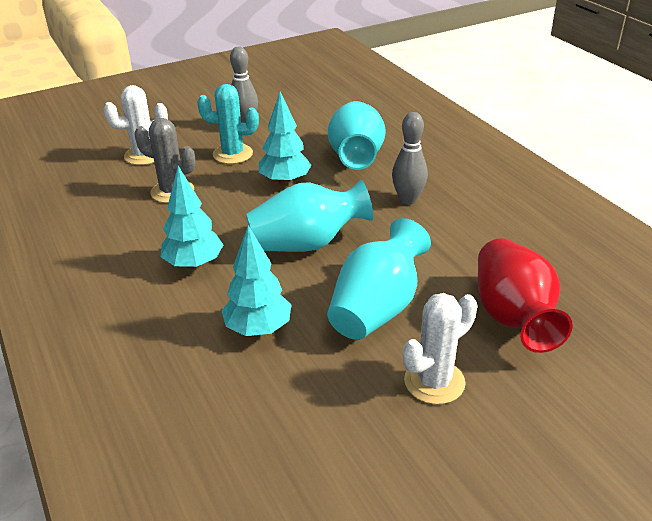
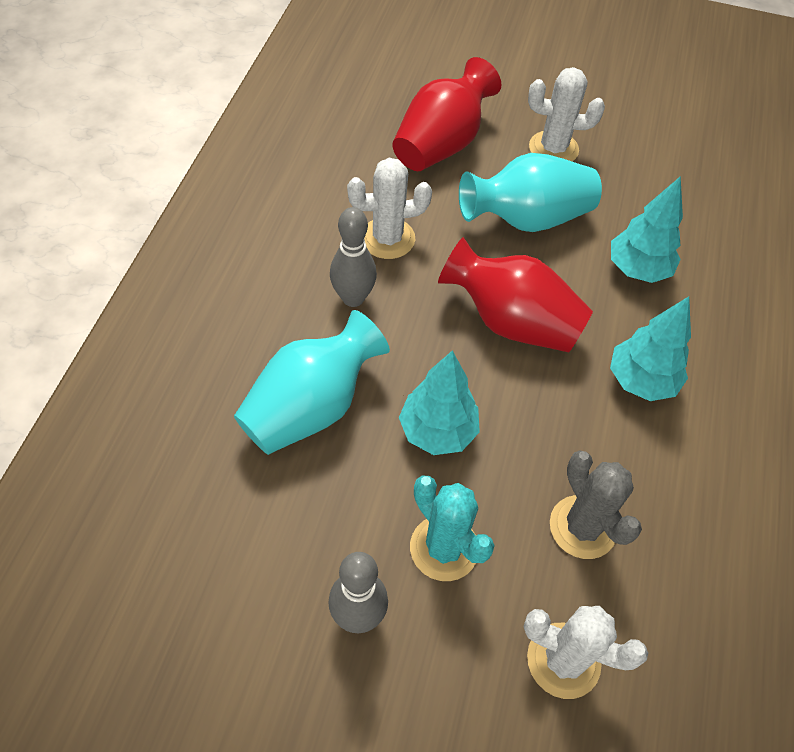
camera: 140 degrees left, 20 degrees up
turquoise vase [246,180,373,252] -> red vase [438,237,593,352]
none -> white cactus [347,158,432,259]

